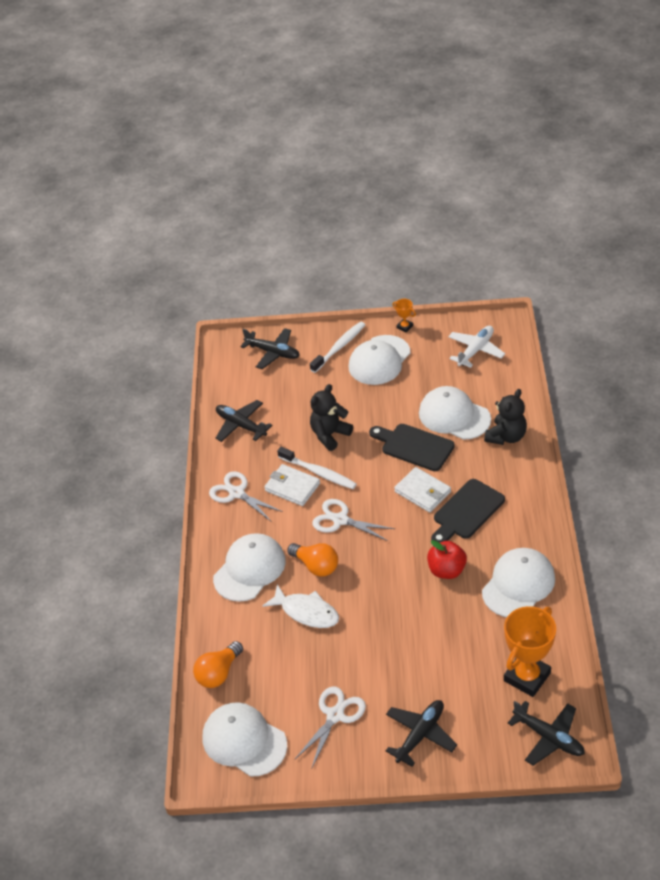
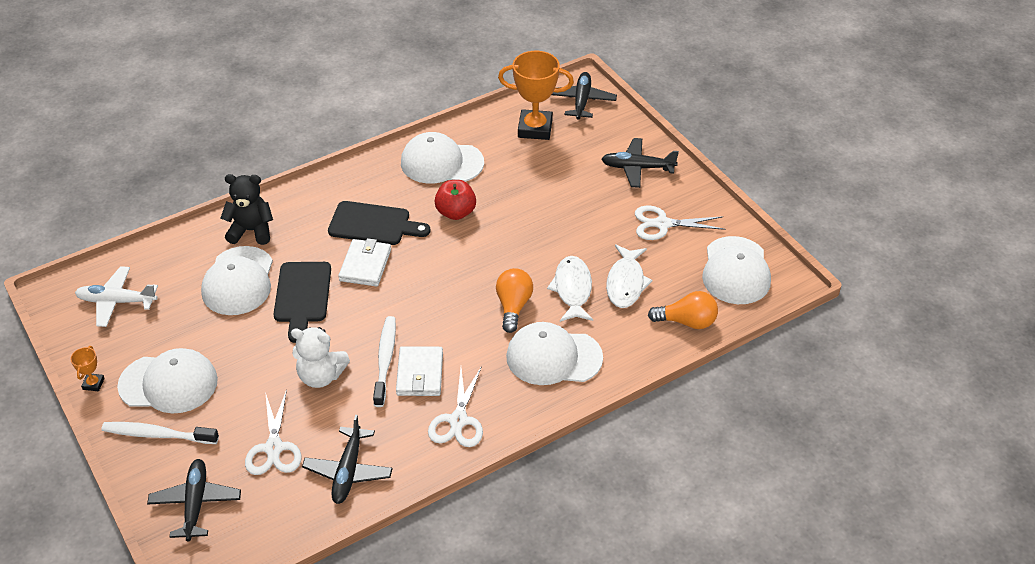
camera: 125 degrees left, 0 degrees up
black teddy bear [310,384,353,451] -> white teddy bear [291,327,350,388]
white scissors [312,499,395,541] -> white scissors moved to [245,390,302,475]
none -> white fish [606,245,653,308]

